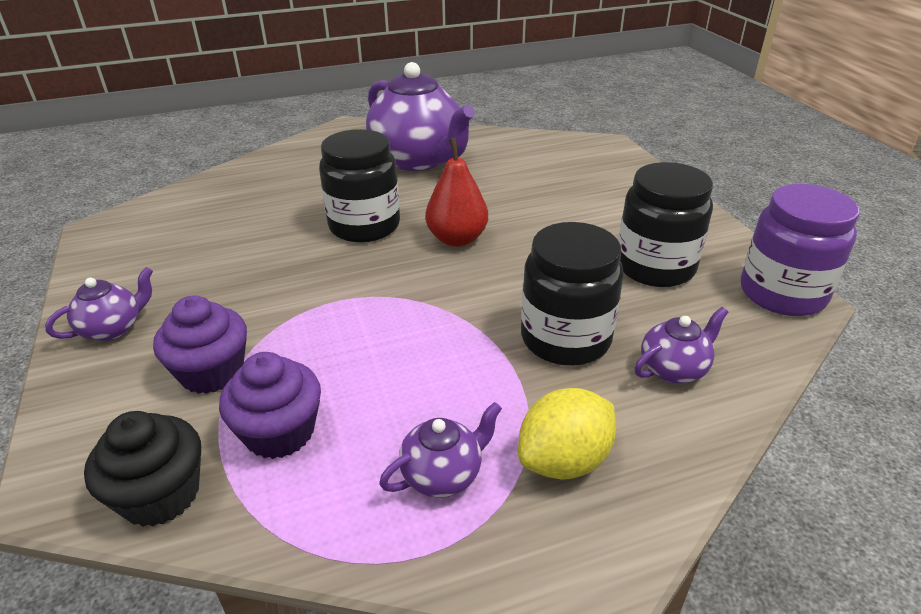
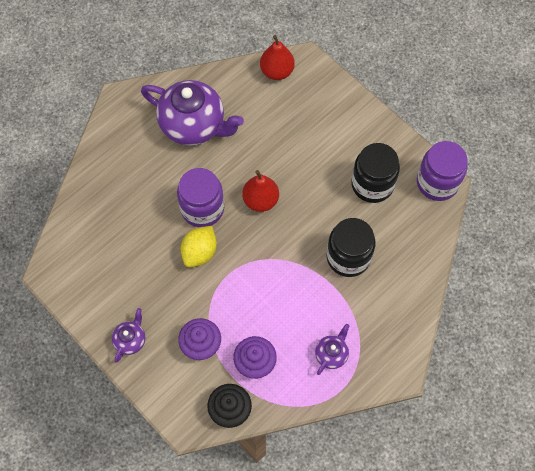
camera: 25 degrees left, 30 degrees up
black jar [319,129,400,243] -> purple jar [177,168,224,227]
yellow lemon [518,388,616,480] -> yellow lemon moved to [181,226,217,267]
purple teapot [634,307,728,384] -> none
none -> red pear [260,35,295,80]

